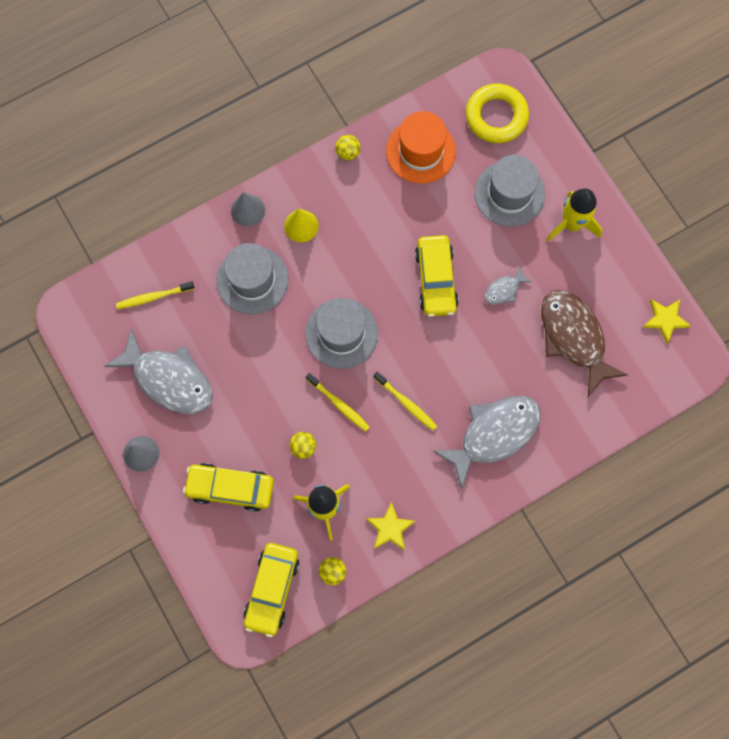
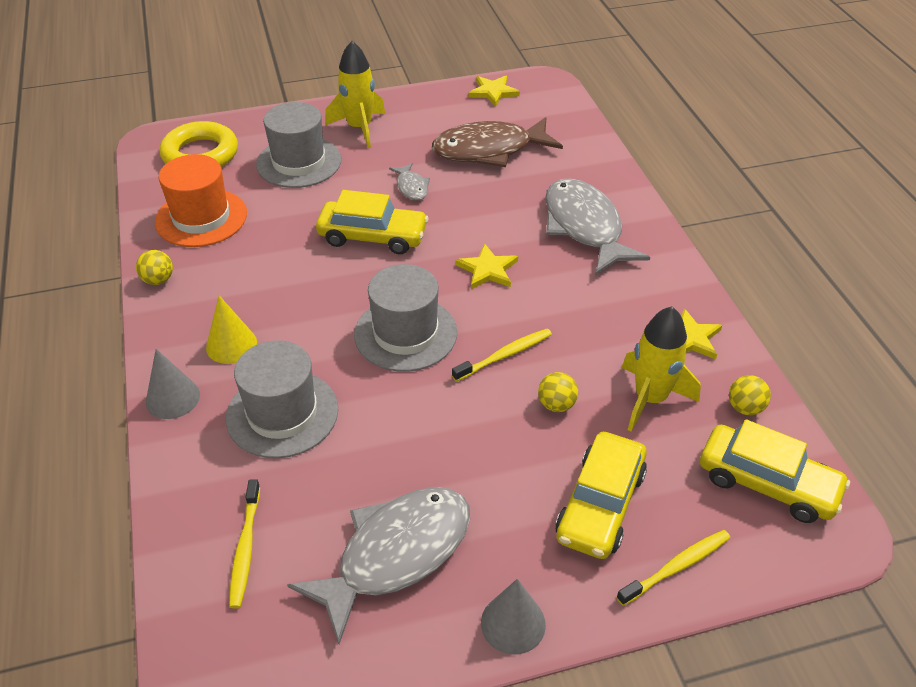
camera: 75 degrees left, 30 degrees down
yellow toothbrush [373,372,437,431] -> yellow toothbrush moved to [617,530,730,606]
none -> yellow star [455,243,518,289]

